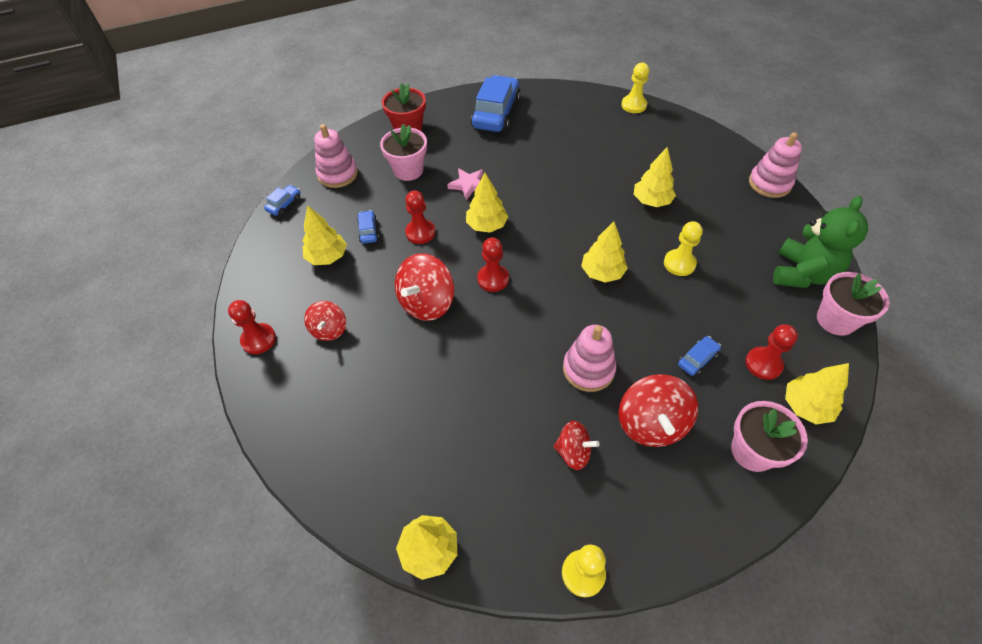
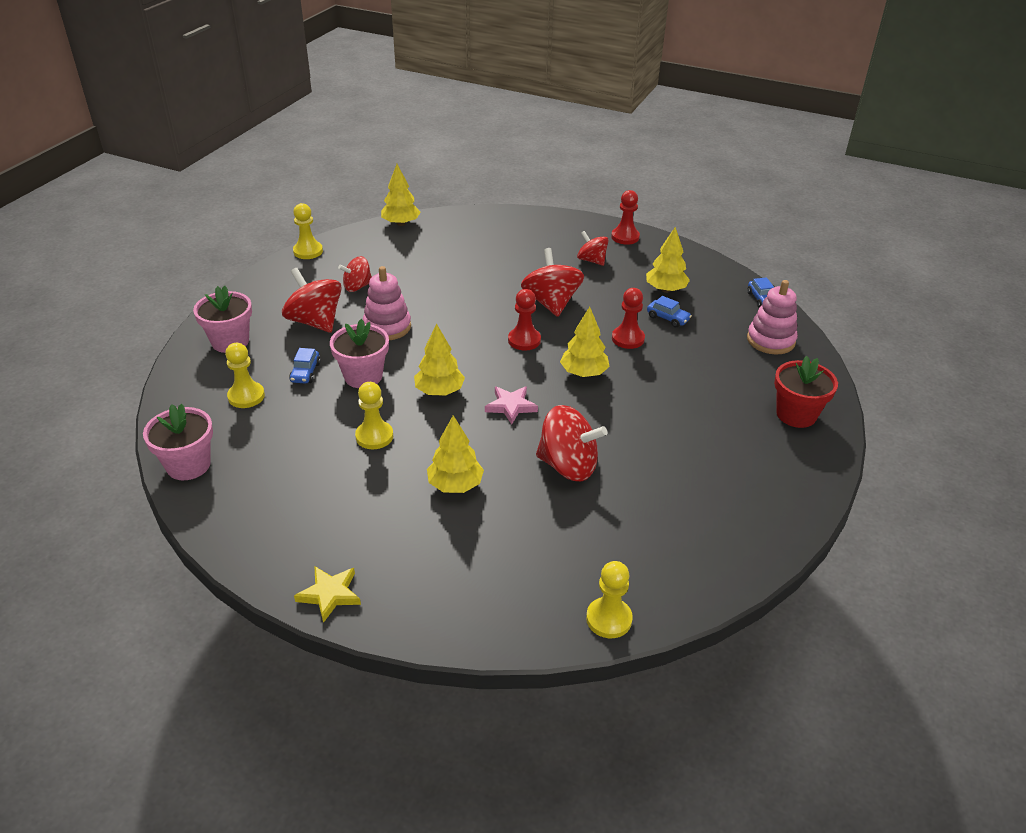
camera: 135 degrees right, 15 degrees down
pink flower pot [380,124,427,181] -> pink flower pot moved to [330,319,389,388]
pink star [447,168,483,200] -> pink star moved to [485,386,538,424]
blue car [471,75,521,132] -> none
red pawn [745,324,798,380] -> yellow pawn [225,343,265,408]
pink stacking toy [749,132,802,198] -> yellow star [294,566,361,623]
green teddy bear [773,196,868,288] -> none
yellow tree [785,363,849,424] -> none
none -> red spinning top [536,405,608,481]

